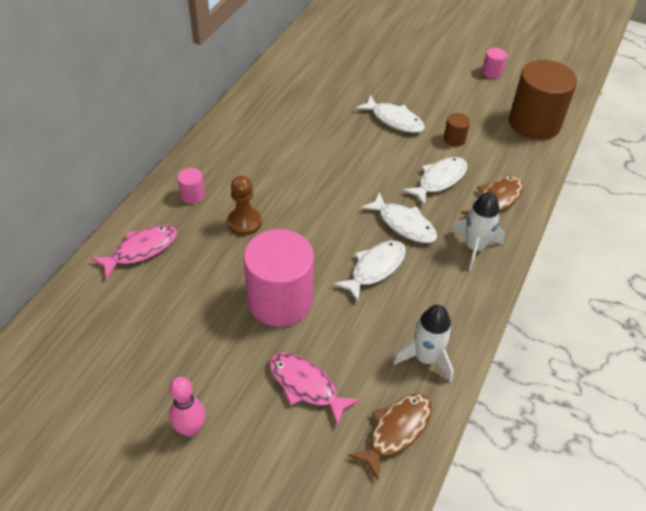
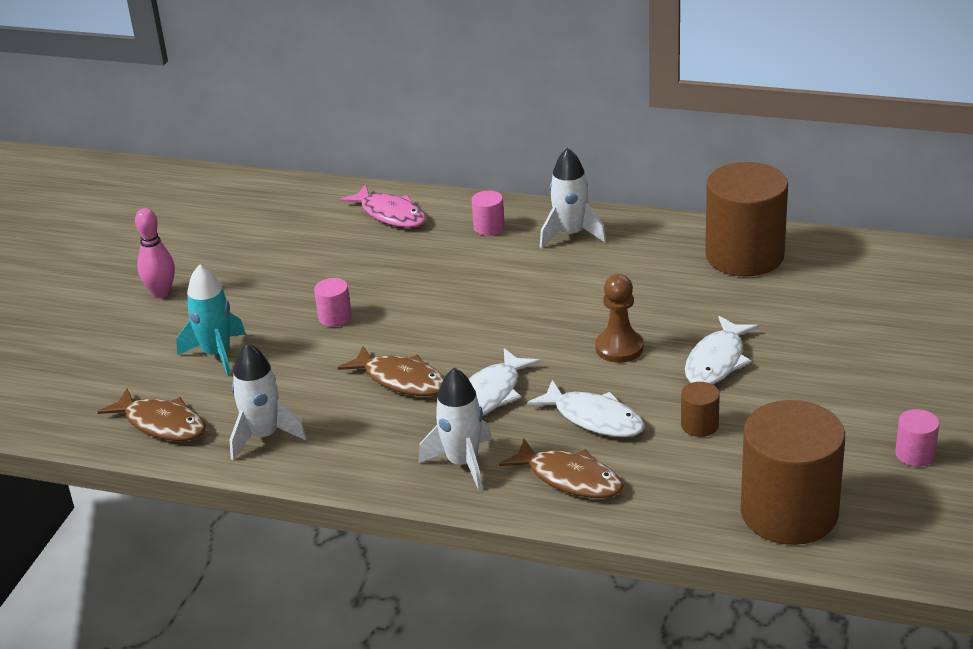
camera: 85 degrees right, 15 degrees down
brown pawn [227,175,262,236] -> brown pawn moved to [595,274,643,363]
pink cylinder [244,229,314,327] -> pink cylinder [314,278,352,327], size x0.42
pink fish [269,353,360,426] -> turquoise rocket [176,264,246,376]
white fish [333,240,406,302] -> brown fish [338,346,444,396]
none -> white rocket [540,148,606,248]
none -> brown cylinder [705,162,788,276]

